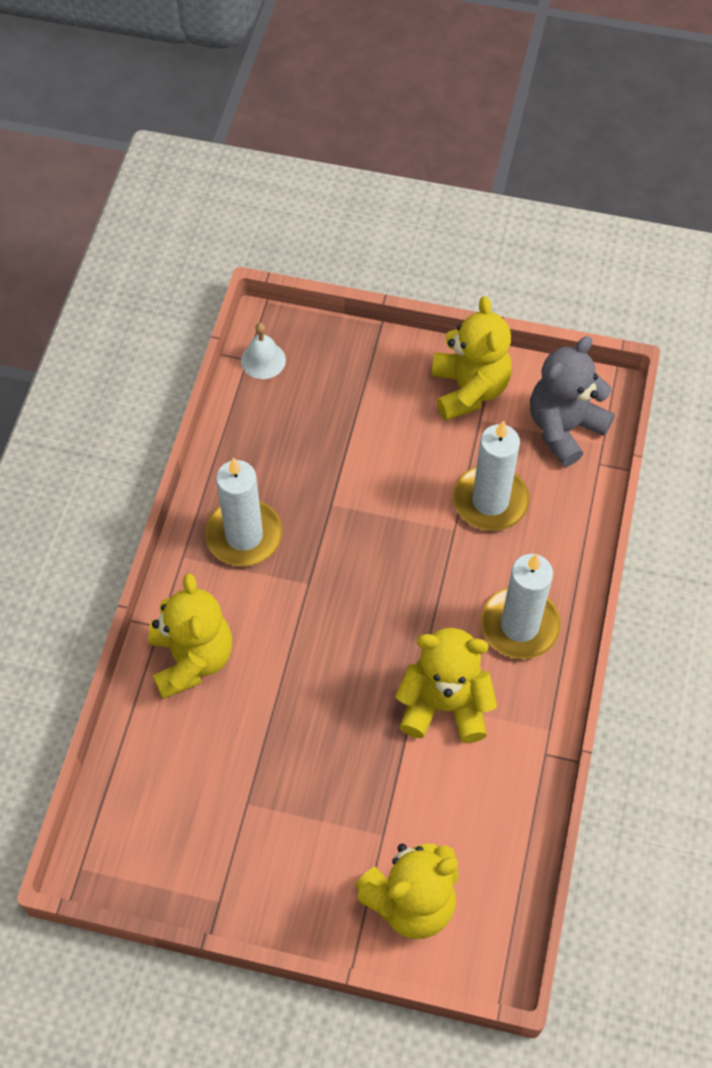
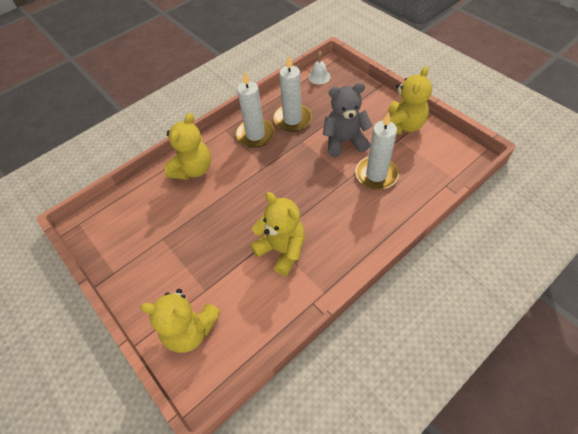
camera: 40 degrees right, 5 degrees down
white candle [481,554,561,659] -> white candle moved to [273,55,312,132]
grey teddy bear [530,336,615,467] -> grey teddy bear moved to [323,83,373,157]

